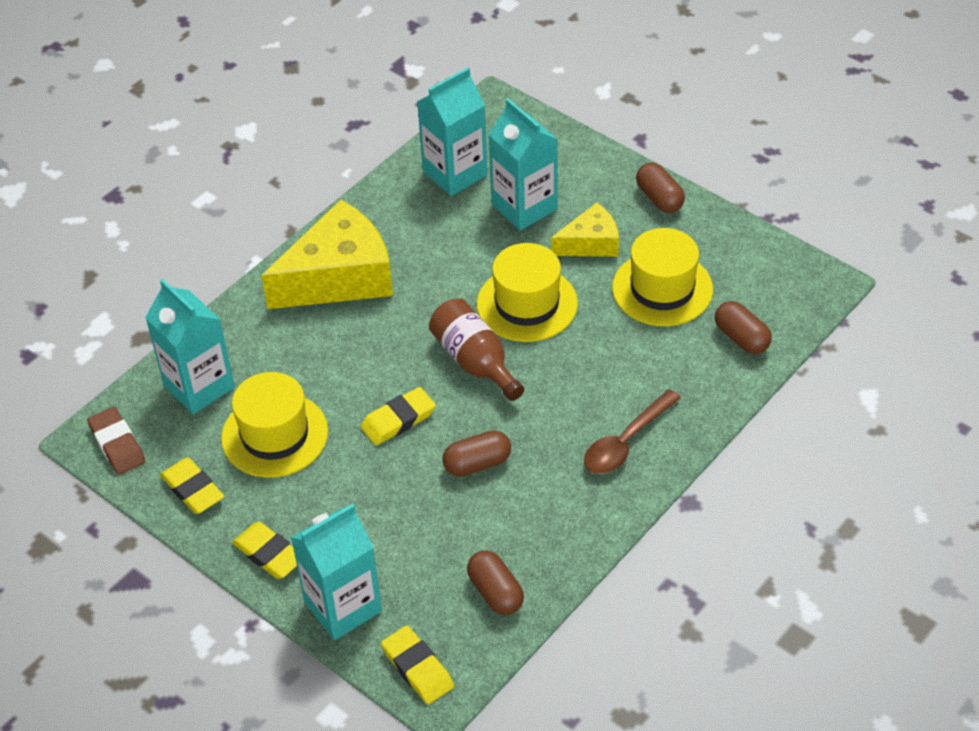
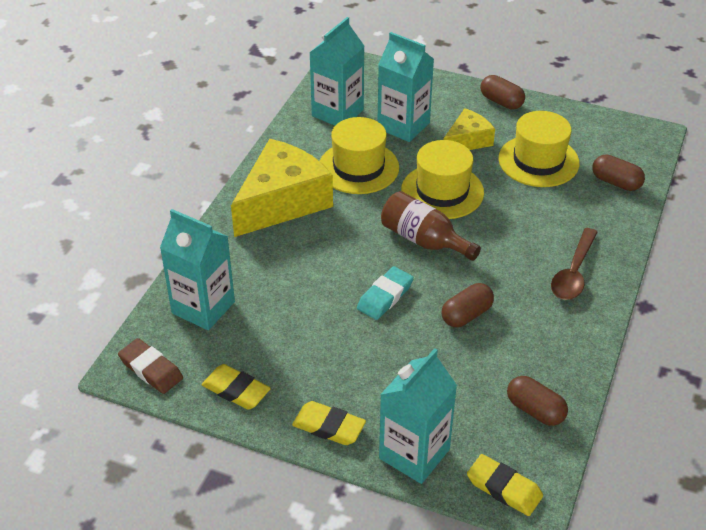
camera: 20 degrees left, 5 degrees down
yellow hat [221,372,328,478] -> yellow hat moved to [320,117,399,194]
yellow eraser [361,387,436,445] -> turquoise eraser [357,266,414,320]

